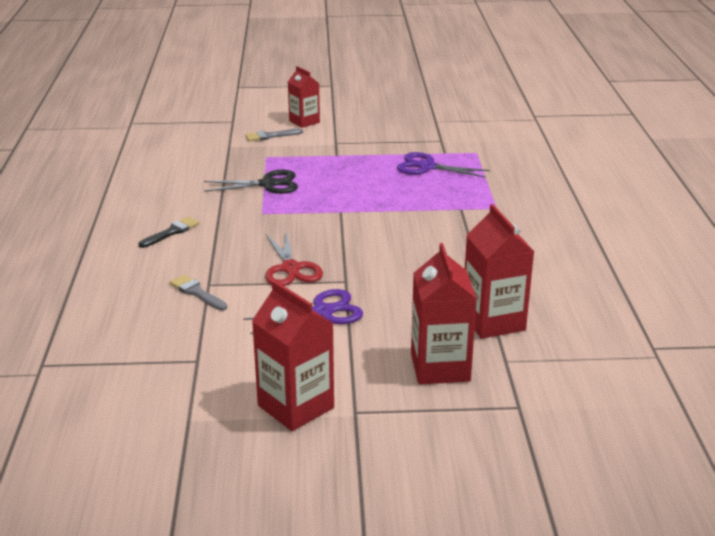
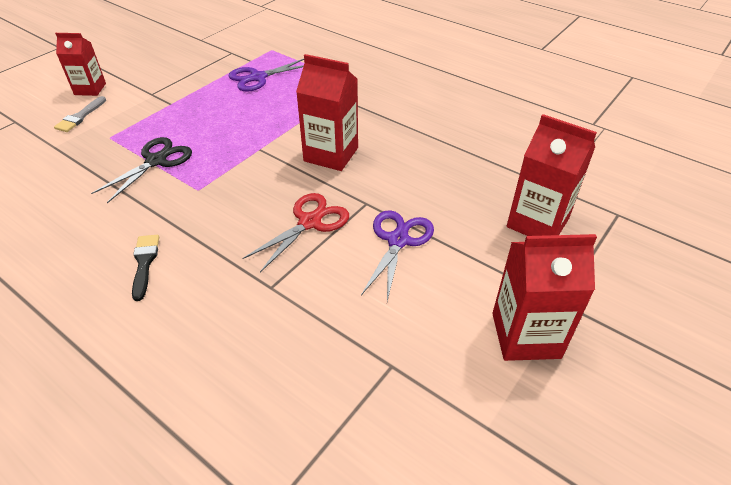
camera: 50 degrees left, 15 degrees up
grey brush [170,275,227,311] -> none
red scissors [265,230,323,286] -> red scissors turned 75 degrees counterclockwise [242,193,349,272]
red carton [465,204,534,339] -> red carton moved to [296,54,358,171]

